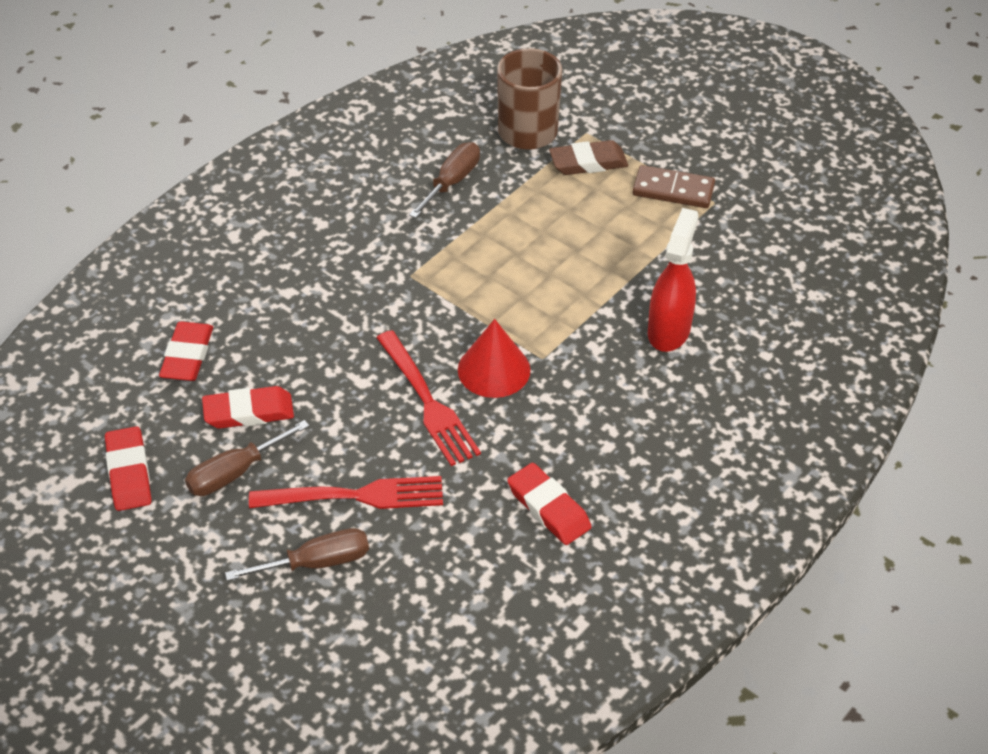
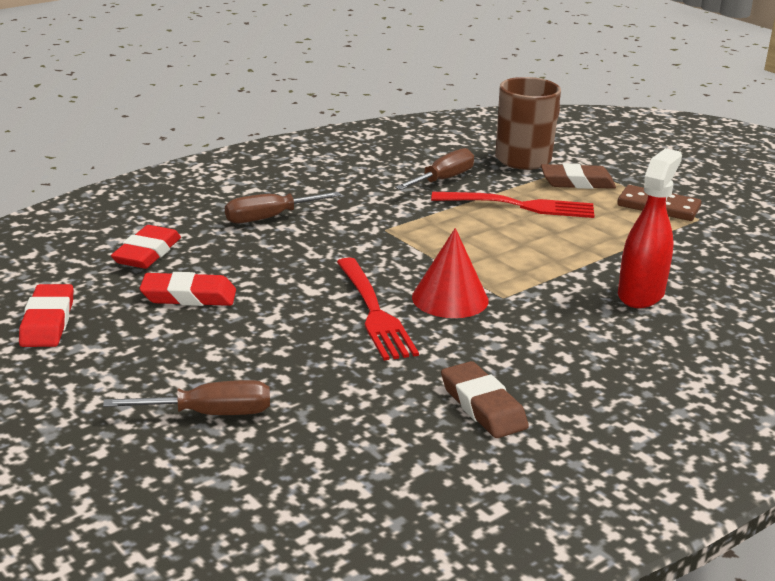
camera: 10 degrees right, 20 degrees down
brown screwdriver [185,420,309,496] -> brown screwdriver moved to [225,192,341,223]
red fork [249,476,443,509] -> red fork moved to [431,192,594,218]
red eraser [507,463,592,545] -> brown eraser [441,361,529,438]

